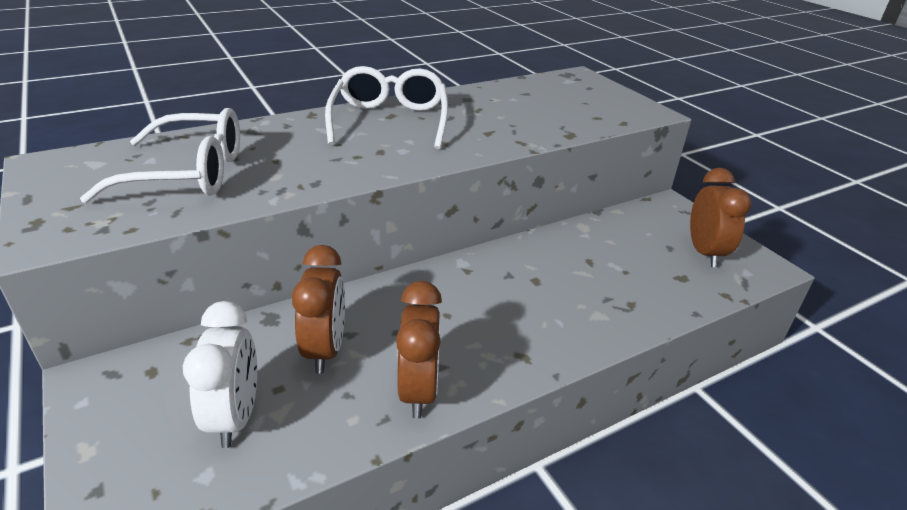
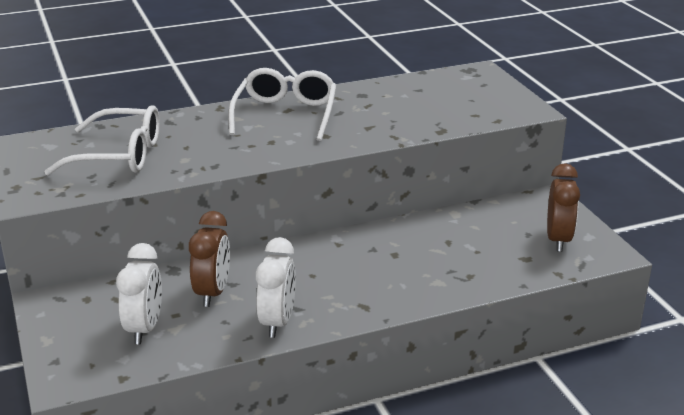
camera: 10 degrees right, 5 degrees down
brown clock [396,281,442,419] -> white clock [256,237,296,338]

